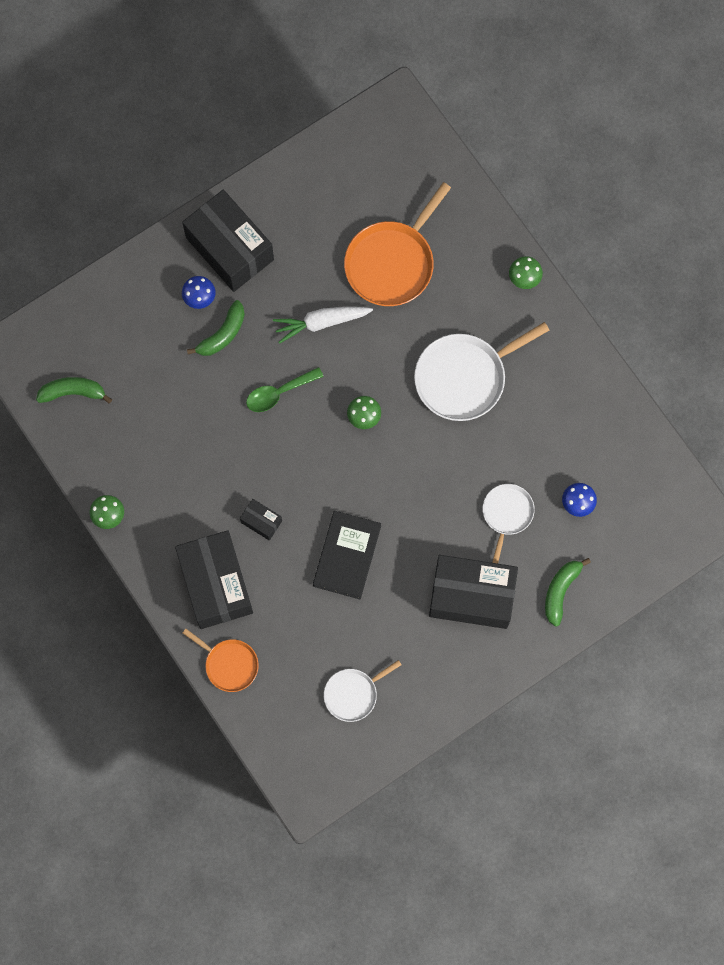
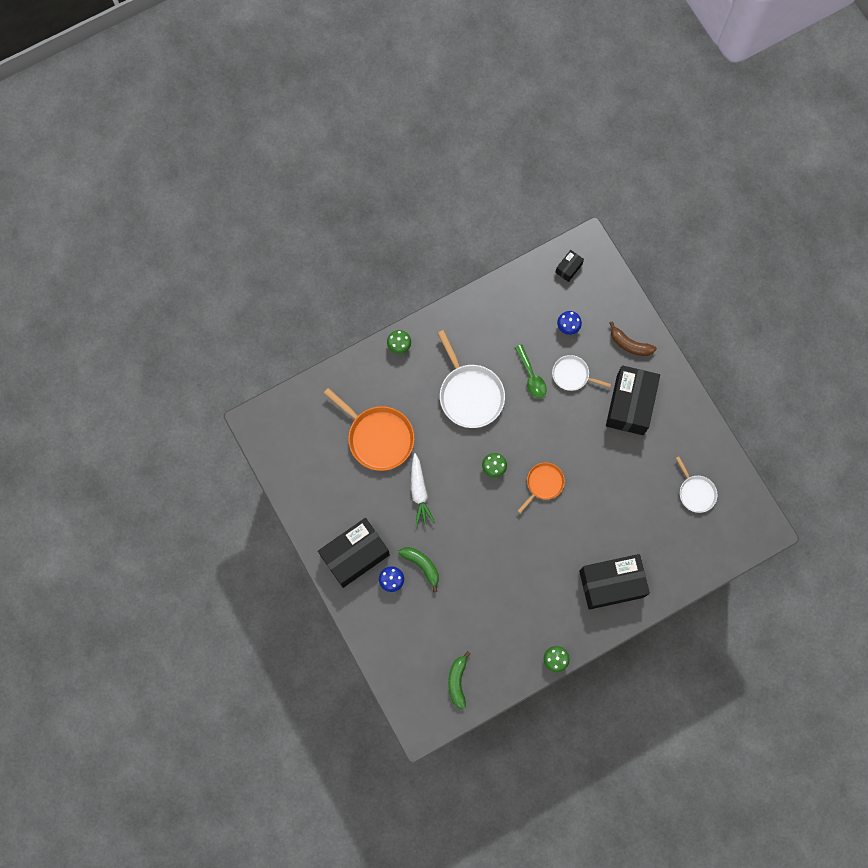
camera: 85 degrees left, 0 degrees up
orange pan [183,629,258,692] -> orange pan moved to [518,462,565,514]
black box [240,499,282,540] -> black box moved to [555,250,584,282]
green spoon [246,367,324,412] -> green spoon moved to [515,344,547,398]
black book [313,511,381,599] -> none
green banana [545,558,591,627] -> brown banana [609,321,657,356]

